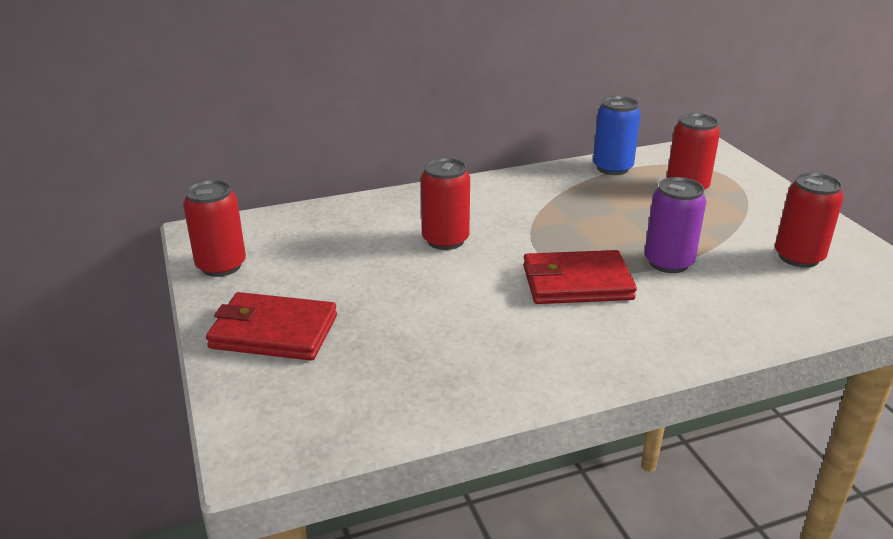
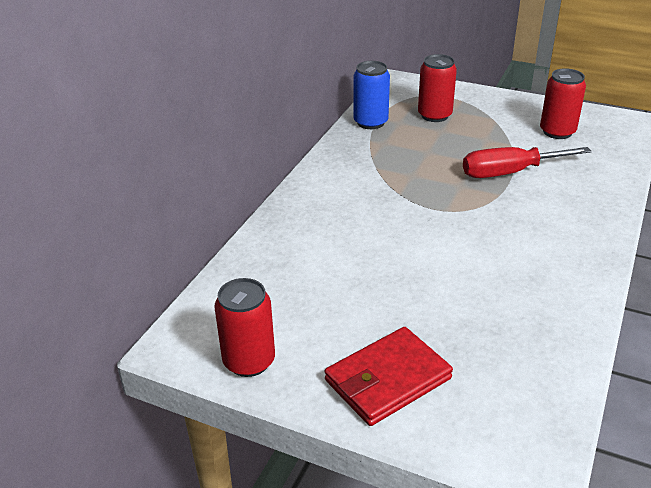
camera: 45 degrees left, 5 degrees up
red can [421,158,470,250] -> none
red wallet [523,250,637,304] -> none
purple can [645,177,706,273] -> red screwdriver [463,147,592,178]

